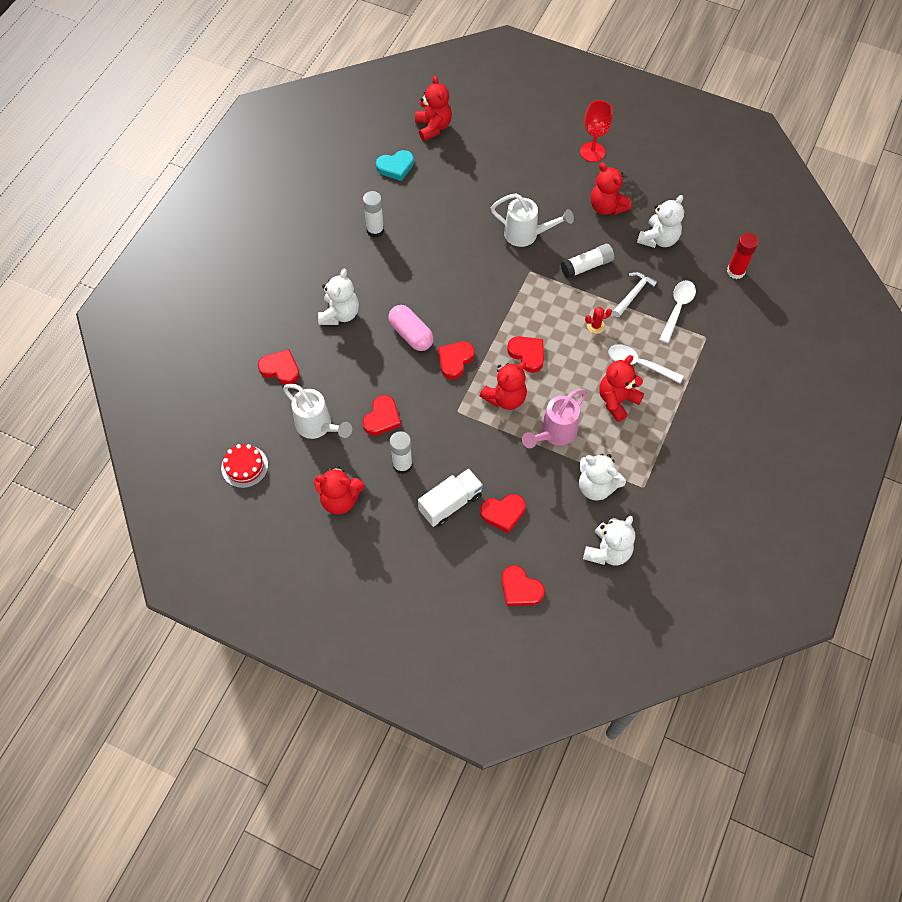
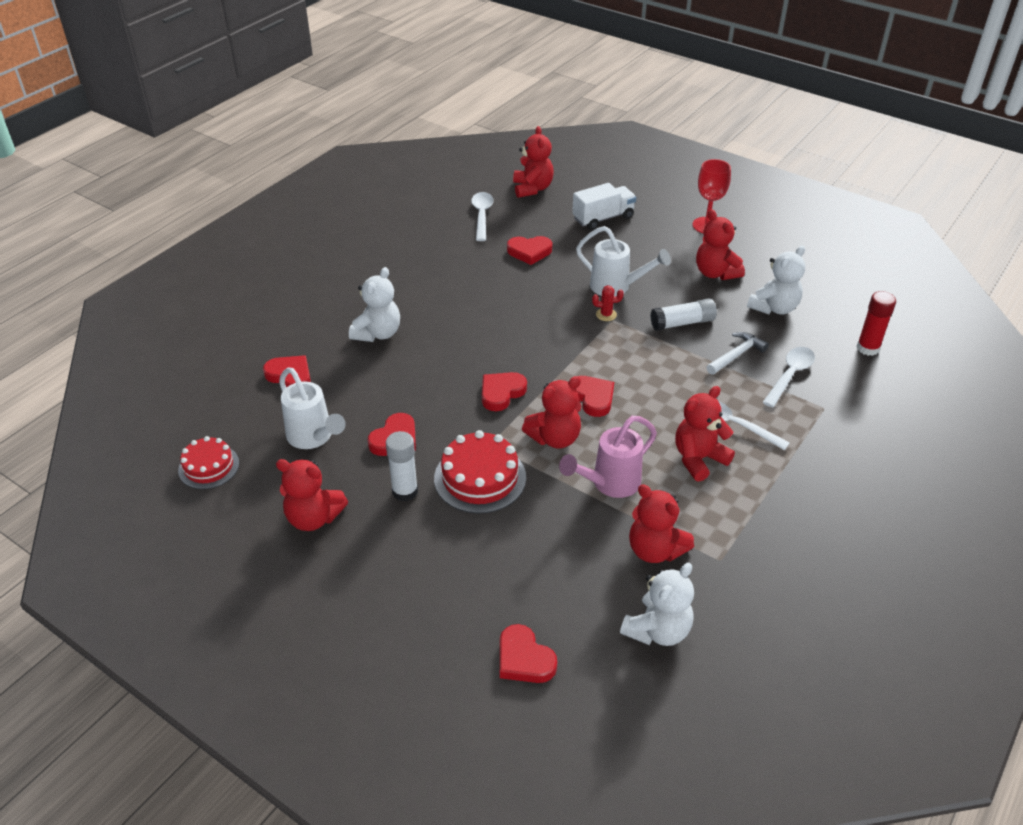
camera: 10 degrees right, 20 degrees down
white glue stick [363,191,384,238] -> none
turquoise heart [376,150,414,181] -> white spoon [471,192,494,241]
pink capsule [388,305,434,351] -> none
white truck [418,468,483,527] -> white truck moved to [572,183,636,230]
red heart [480,494,526,533] -> red heart moved to [507,236,552,265]
white teddy bear [579,454,626,501] -> red teddy bear [629,484,694,563]
red cactus [585,307,612,334] -> red cactus moved to [592,285,624,321]
none -> red cake [434,430,526,514]

